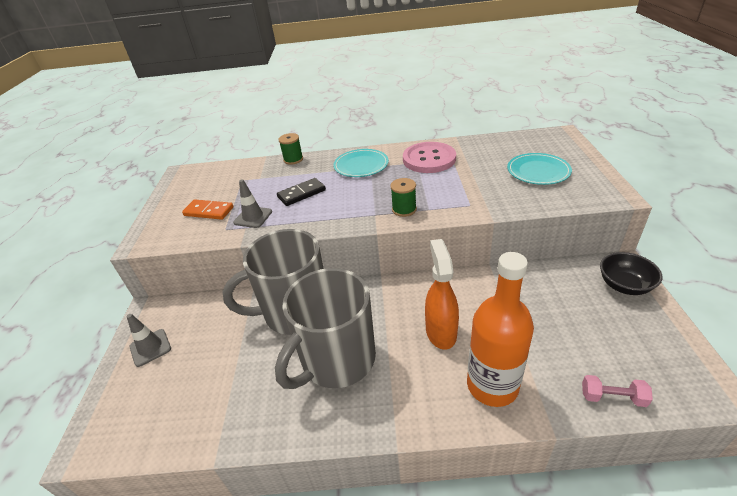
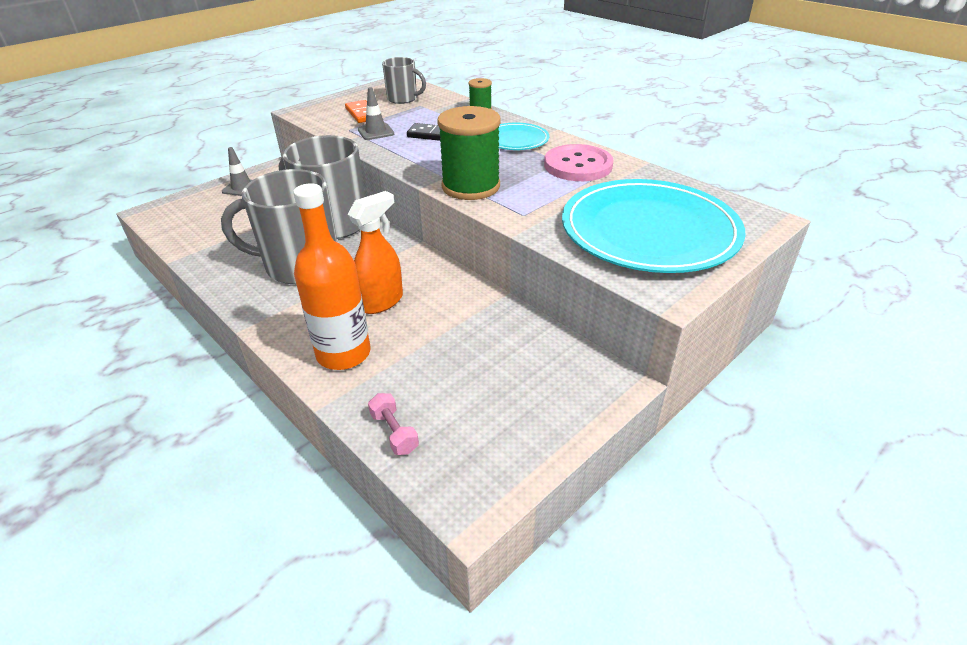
camera: 45 degrees right, 0 degrees up
green spool [390,178,417,217] -> green spool [437,106,501,200], size x2.04
turquoise plate [507,153,572,185] -> turquoise plate [562,179,746,273], size x2.05
black bowl [600,252,663,295] -> none
none -> grey mug [382,57,426,104]

